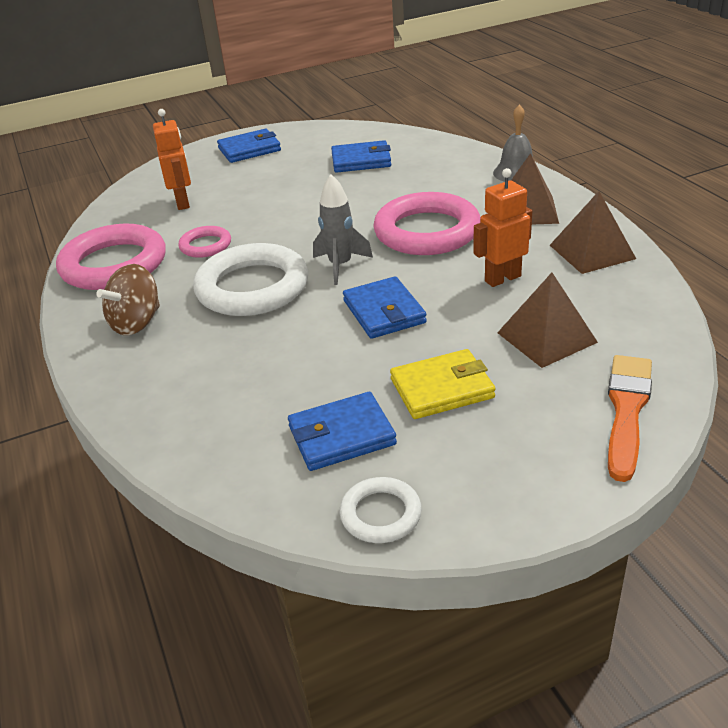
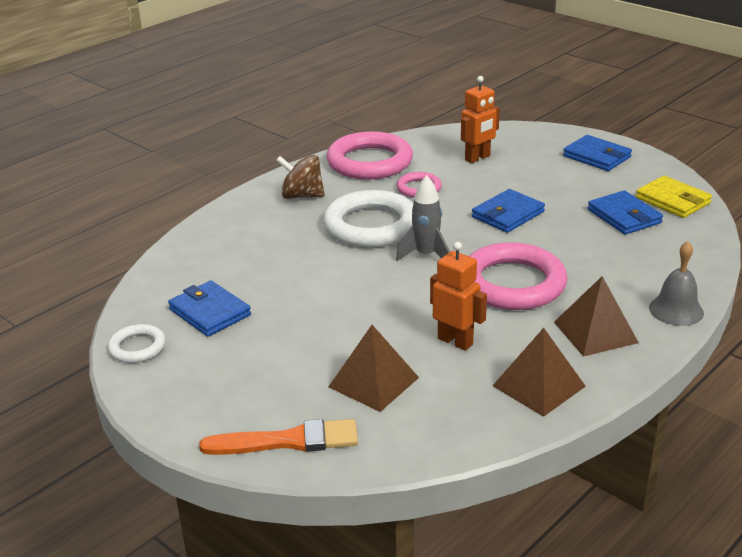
camera: 65 degrees right, 5 degrees down
blue wallet [343,276,427,339] -> blue wallet moved to [472,189,545,233]
yellow wallet [390,349,495,419] -> yellow wallet moved to [636,176,712,218]

